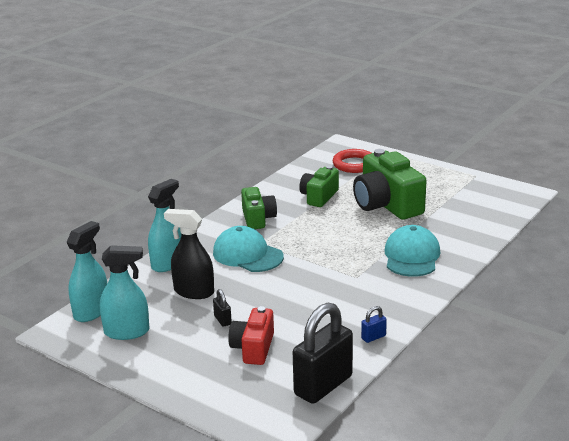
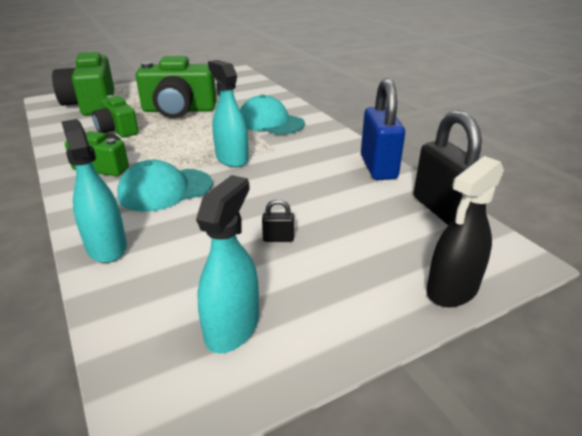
camera: 65 degrees left, 5 degrees up
turquoise spray bottle [67,221,107,322] -> turquoise spray bottle moved to [208,60,248,167]
black spray bottle [164,209,214,299] -> black spray bottle moved to [427,156,504,307]
red camera [228,306,274,365] -> none
red ring [333,149,371,173] -> green camera [52,51,114,116]
blue padlock [361,306,387,343] -> blue padlock [361,78,405,180], size x2.43

